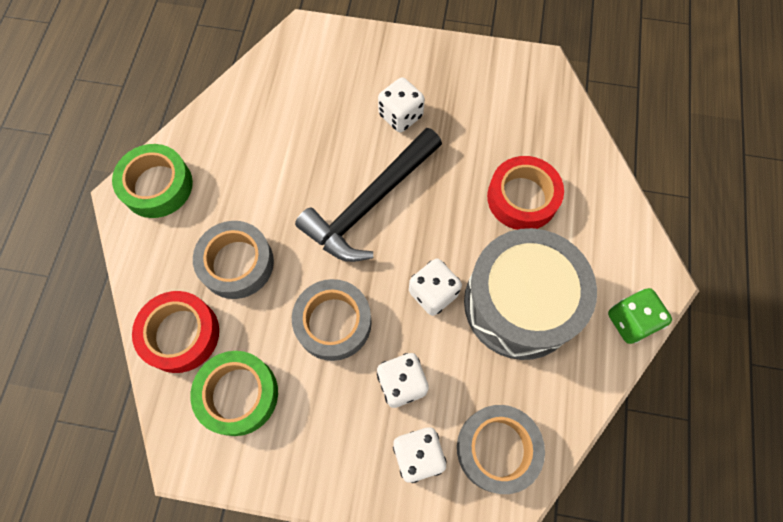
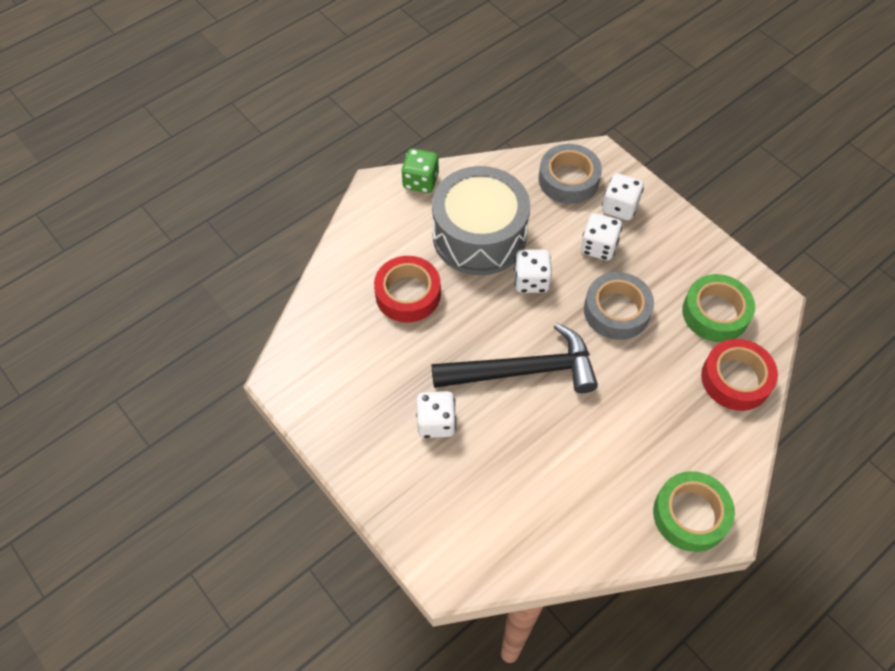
camera: 140 degrees left, 10 degrees down
grey tape [193,221,274,299] -> none

